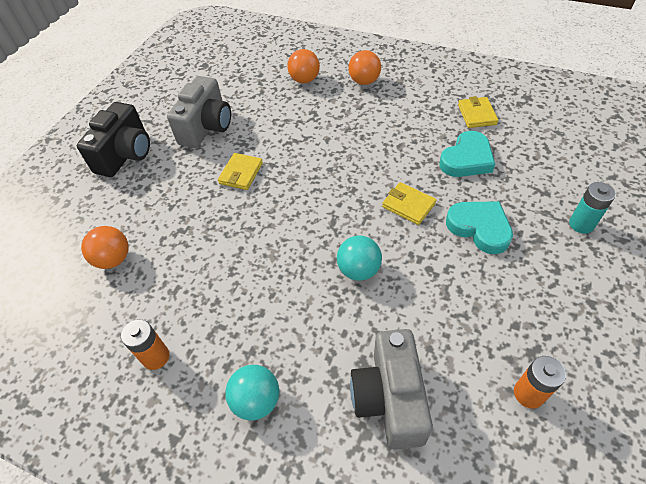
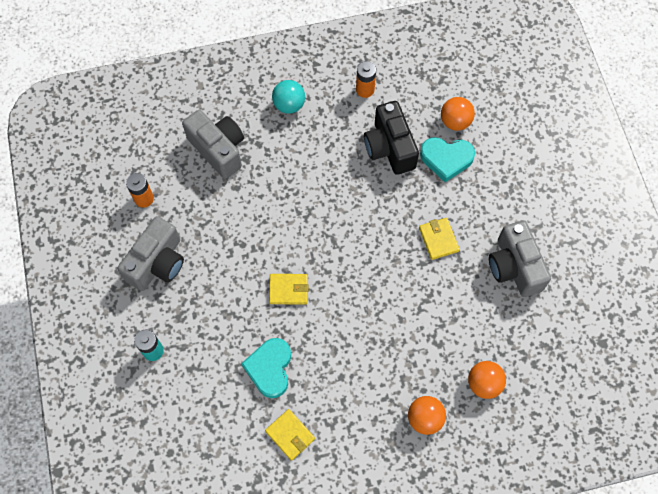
camera: 140 degrees right, 15 degrees up
black camera [77,102,150,177] -> black camera moved to [364,101,419,175]
turquoise ball [337,235,382,281] -> none
turquoise heart [446,201,513,254] -> turquoise heart moved to [420,137,475,182]
none -> grey camera [117,216,184,291]

